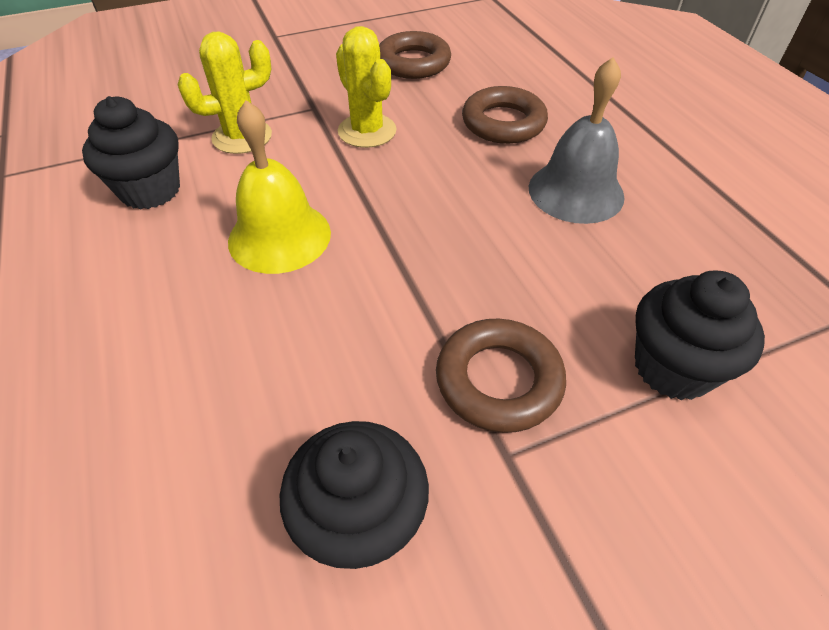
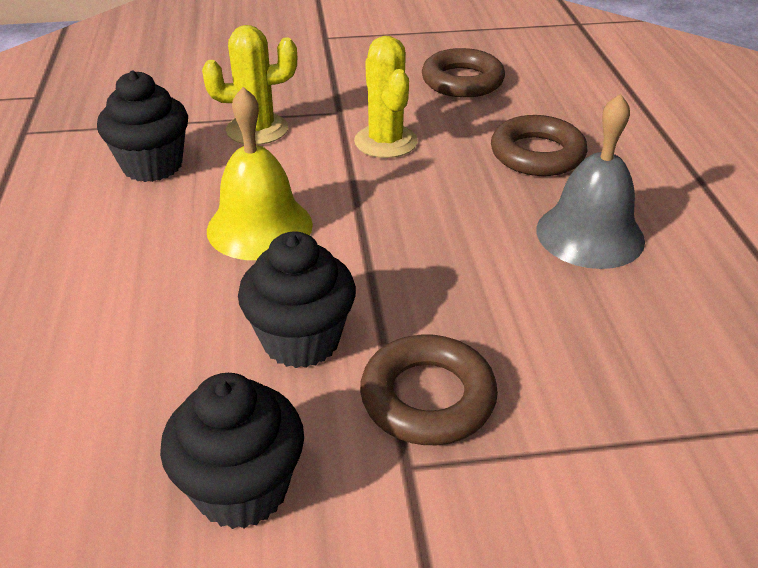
camera: 15 degrees right, 10 degrees down
black cupcake [635,271,765,400] -> black cupcake moved to [238,232,356,368]

